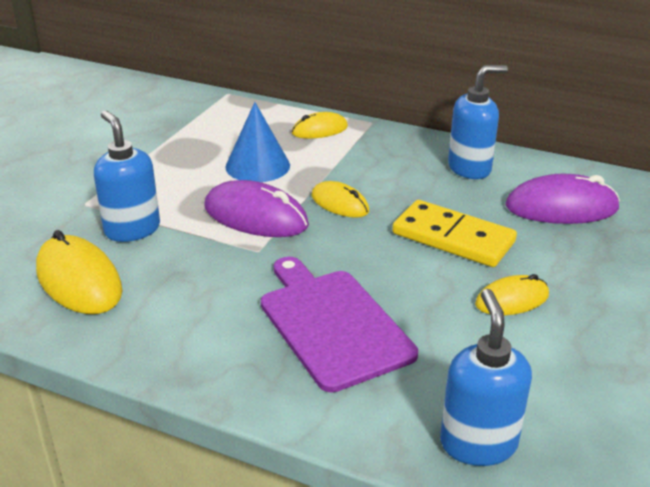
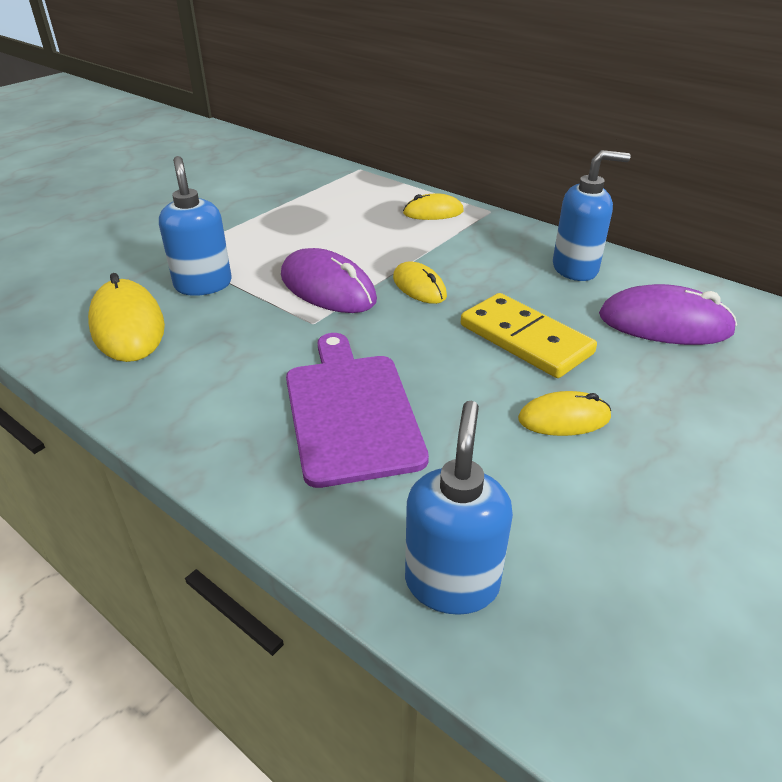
camera: 15 degrees right, 5 degrees up
blue cone [225,102,290,182] -> none

